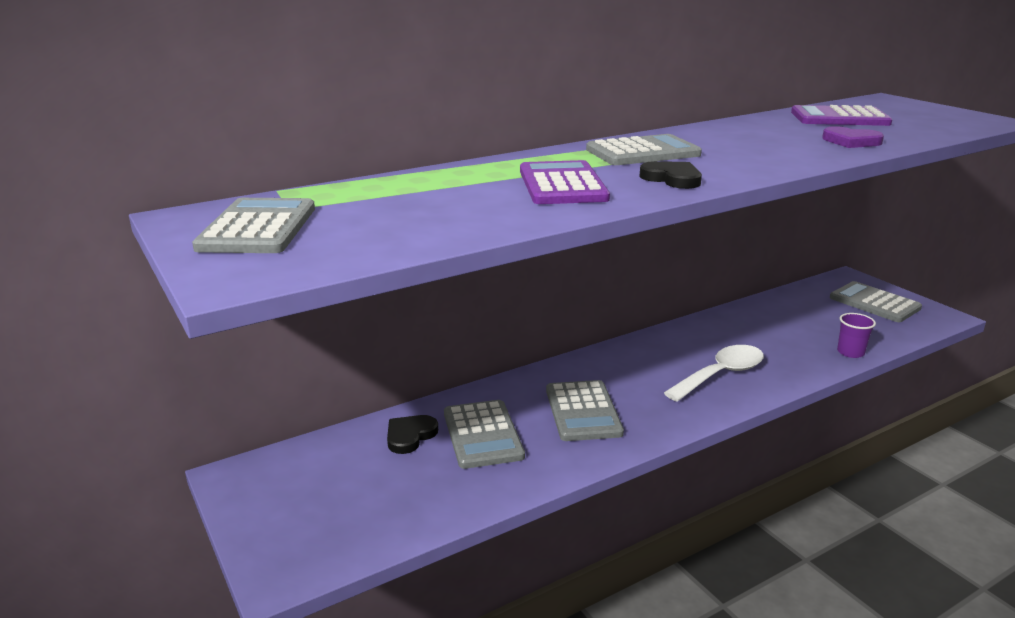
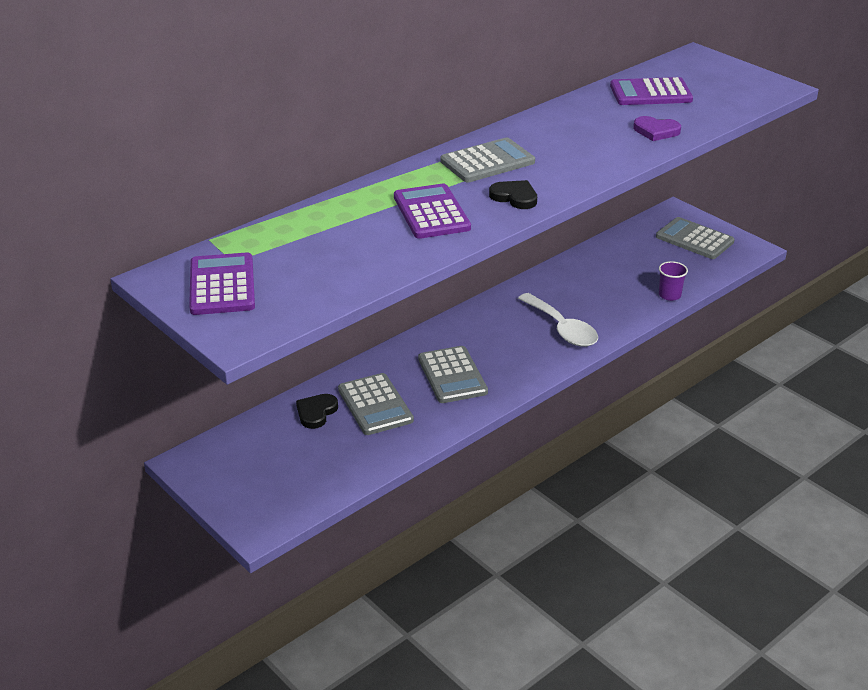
camera: 10 degrees left, 10 degrees up
grey calculator [192,198,315,253] -> purple calculator [189,253,255,315]
white spoon [664,345,764,402] -> white spoon turned 105 degrees clockwise [518,293,598,347]

